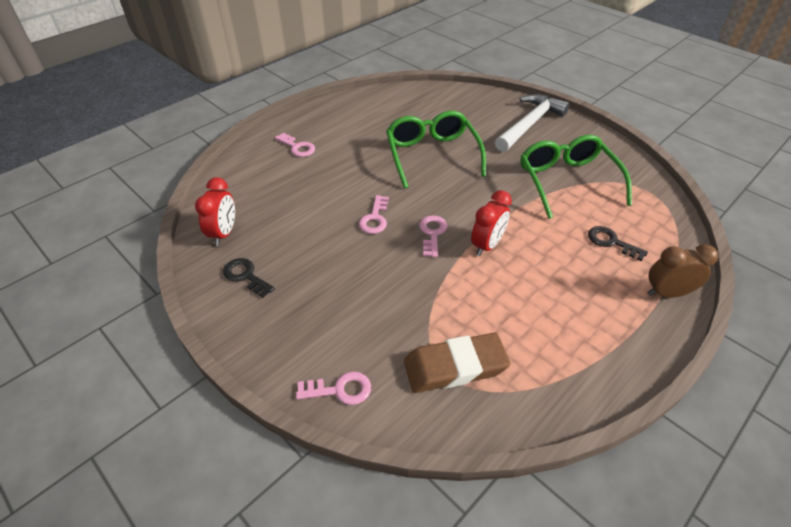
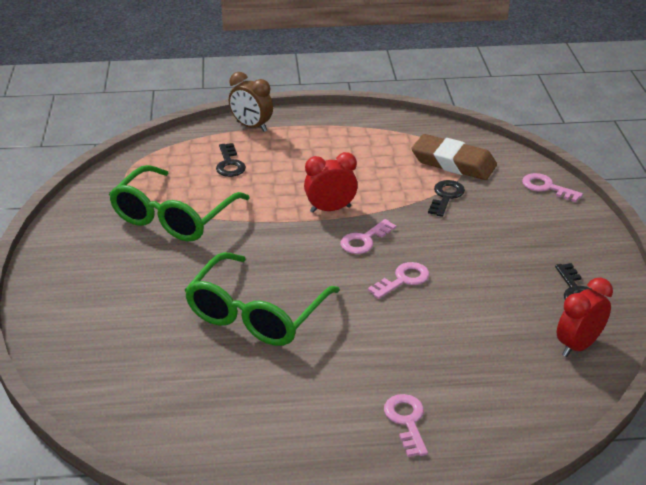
camera: 140 degrees left, 10 degrees down
white hammer [495,94,569,152] -> none
none -> black key [428,180,465,217]

